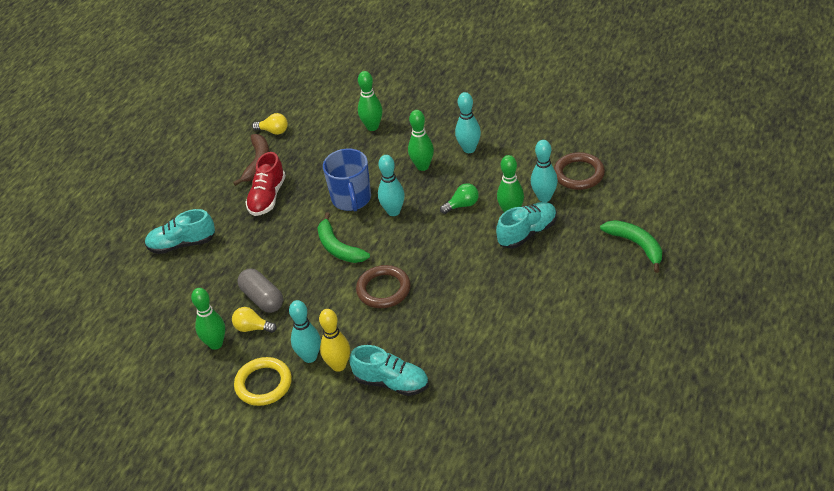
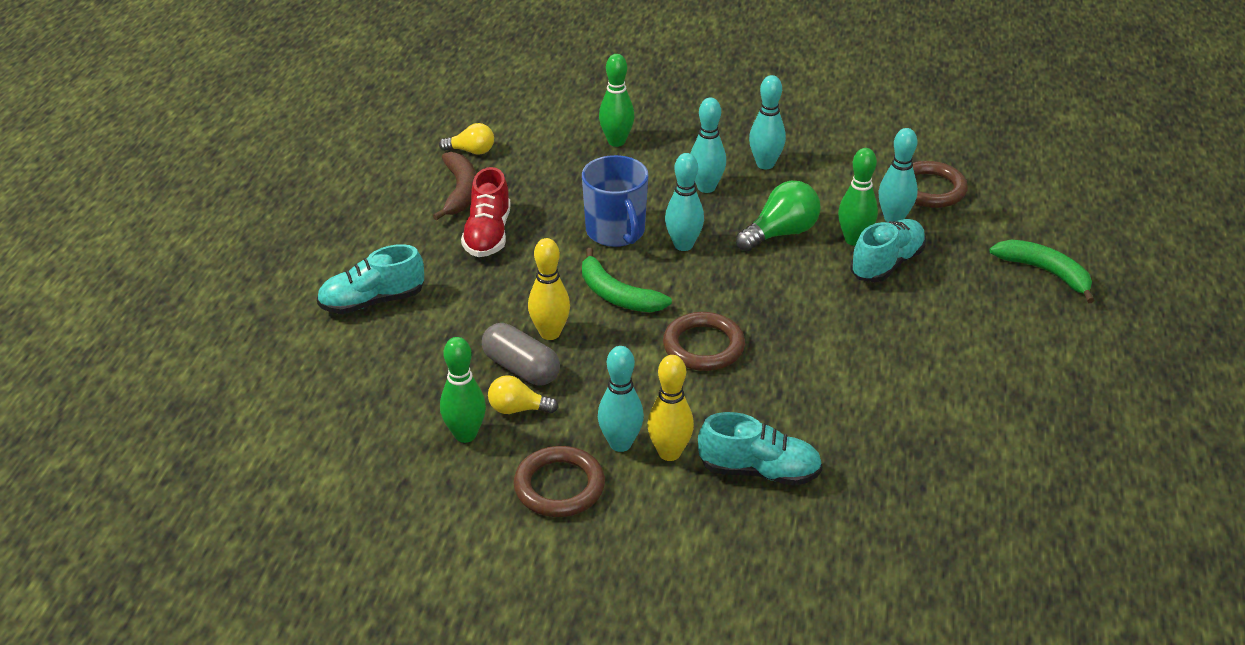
camera: 15 degrees left, 5 degrees down
yellow ring [234,357,292,406] -> brown ring [514,446,605,517]
green bowling pin [408,110,434,171] -> turquoise bowling pin [690,98,726,193]
green light bulb [440,183,479,214] -> green light bulb [736,181,821,251], size x1.59
none -> yellow bowling pin [528,238,570,340]

